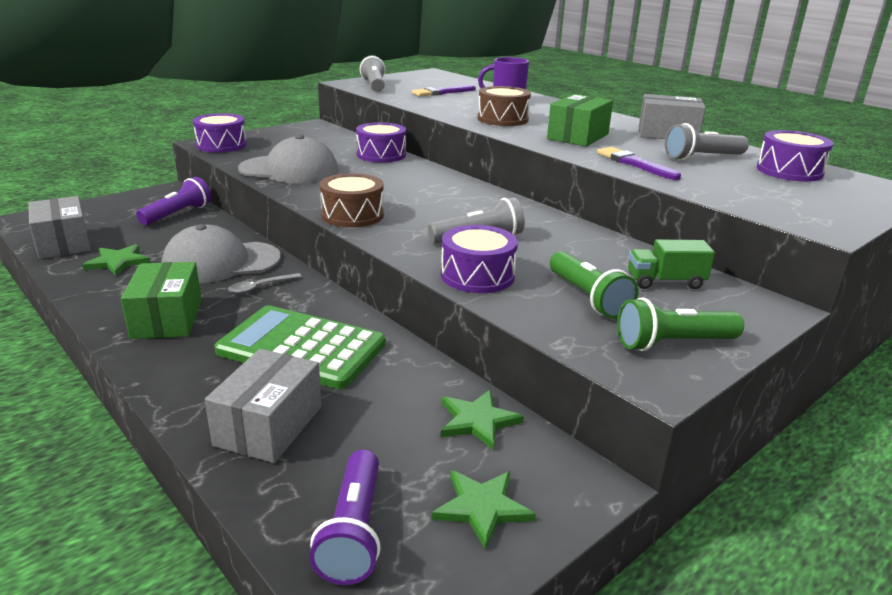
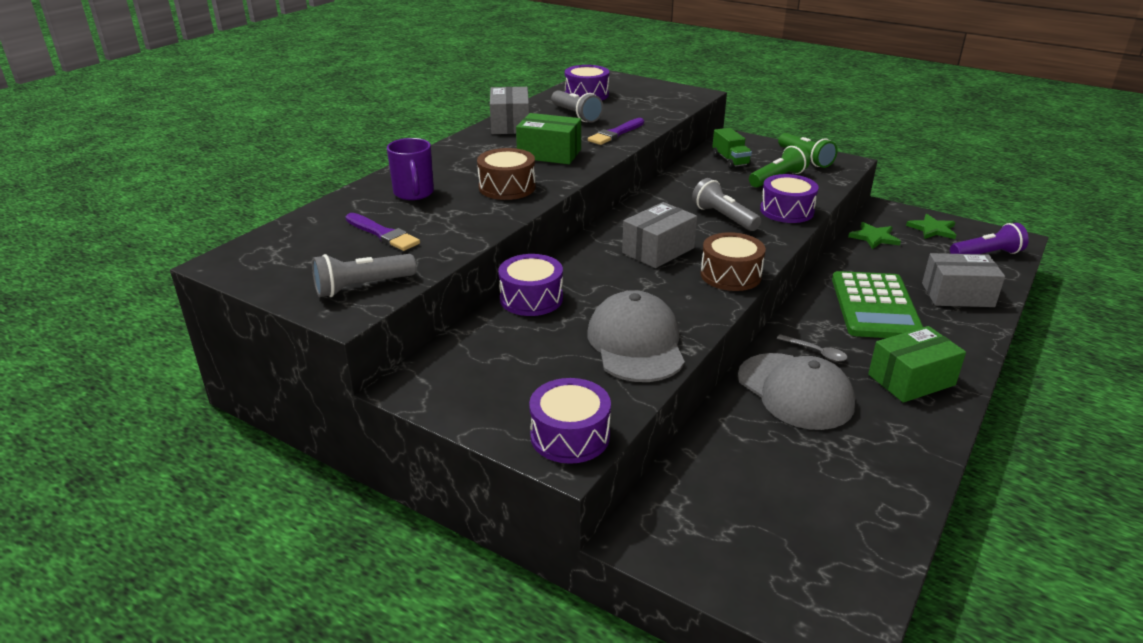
camera: 105 degrees left, 5 degrees up
grey box [28,196,91,259] -> grey box moved to [622,202,697,268]
green star [82,244,151,276] -> none
purple flashlight [136,177,211,225] -> none

